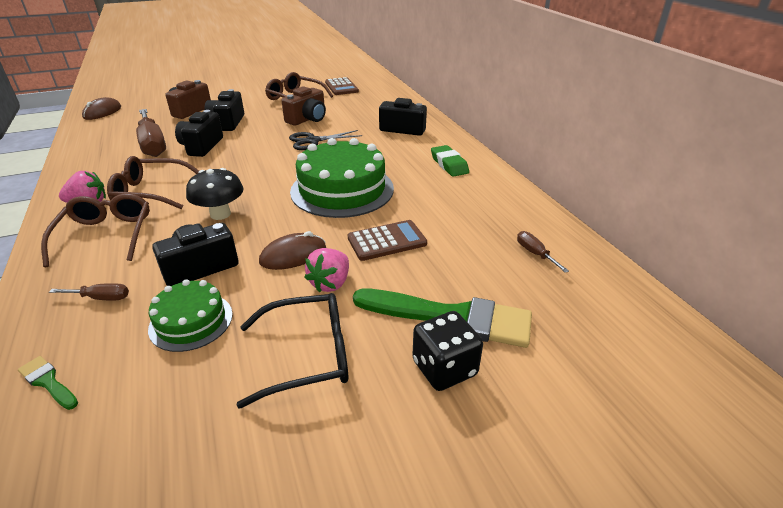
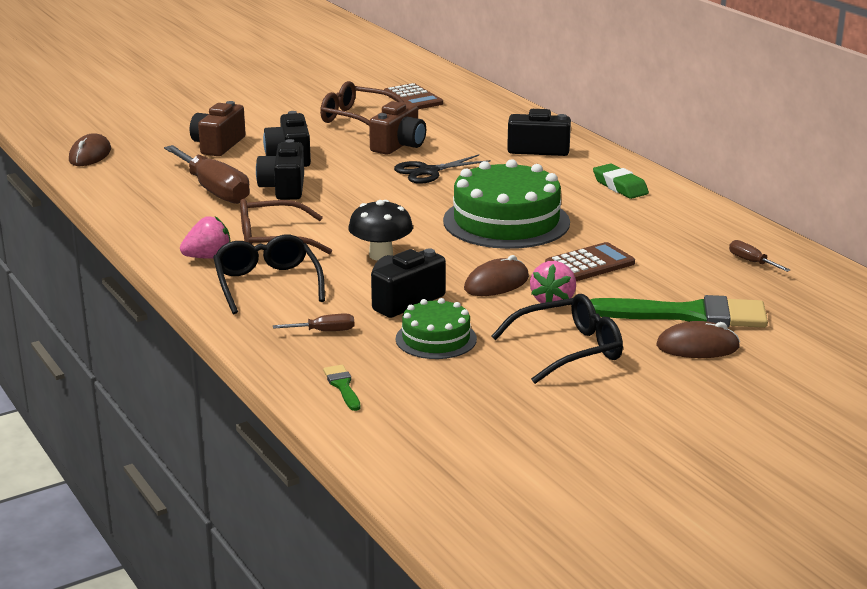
camera: 10 degrees left, 10 degrees down
green brush [18,356,78,410] -> green brush turned 45 degrees clockwise [323,365,361,411]
brown glasses [41,193,150,267] -> black glasses [213,235,325,314]
black dice [412,311,483,391] -> brown mouse [656,321,740,358]

